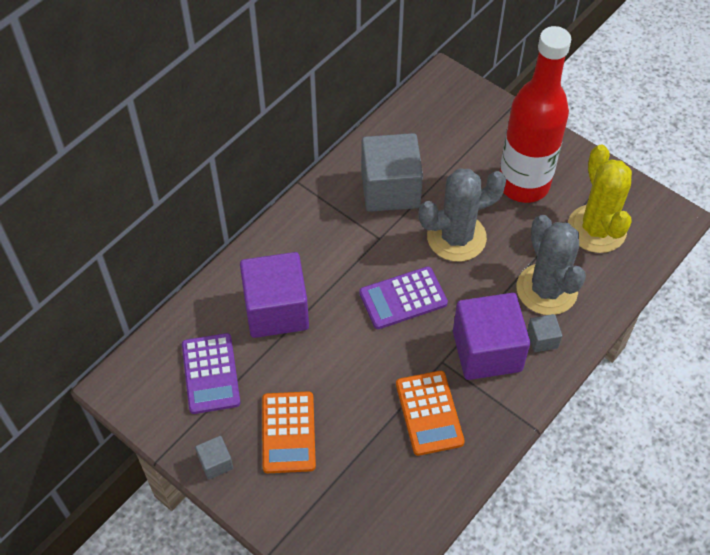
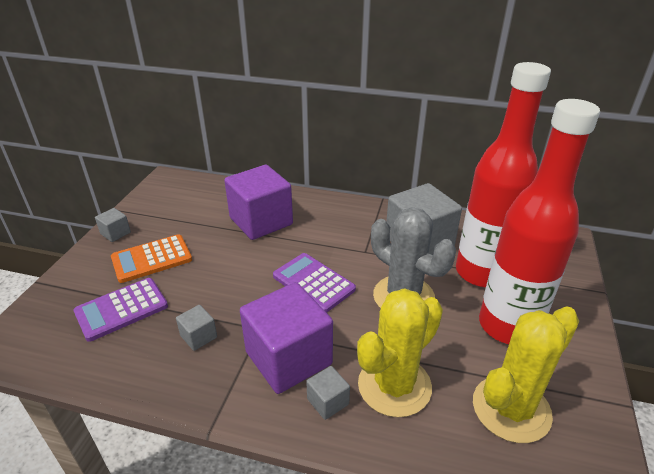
camera: 65 degrees right, 20 degrees down
purple calculator [182,333,240,414] -> purple calculator moved to [73,278,168,342]
orange calculator [396,371,465,456] -> grey cube [176,305,217,351]
grey cactus [517,215,586,315] -> yellow cactus [357,288,443,417]
none -> red bottle [456,62,551,287]

